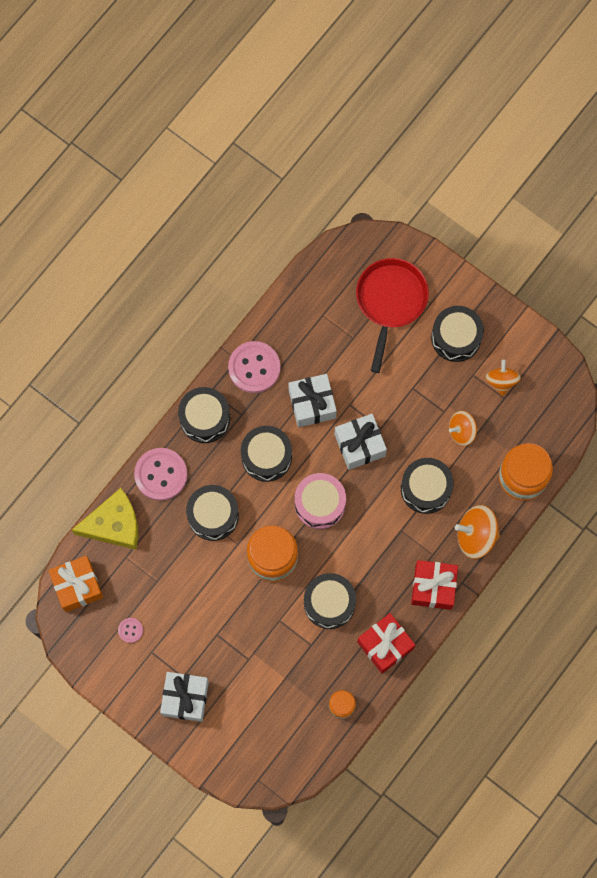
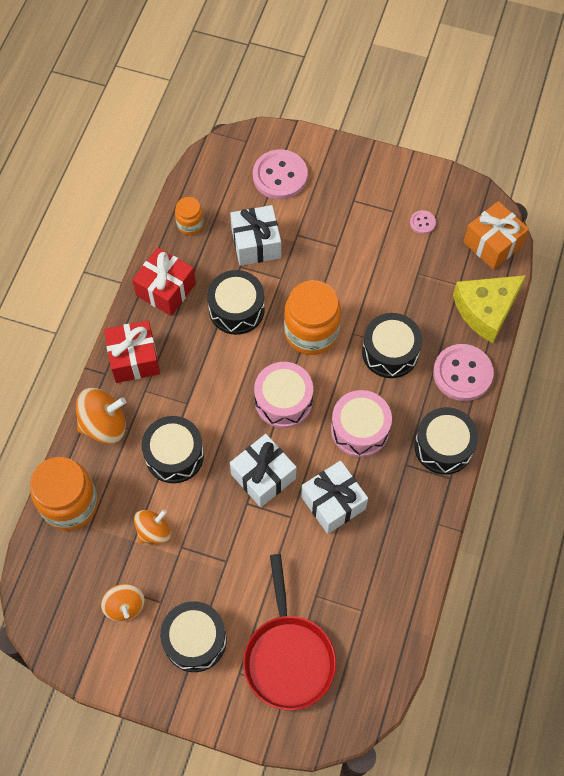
camera: 160 degrees right, 10 degrees down
white gift [160,672,209,722] -> white gift moved to [230,205,281,266]
pink button [228,341,280,393] -> pink button moved to [253,149,308,200]
black drum [241,426,292,482] -> pink drum [331,390,392,457]

